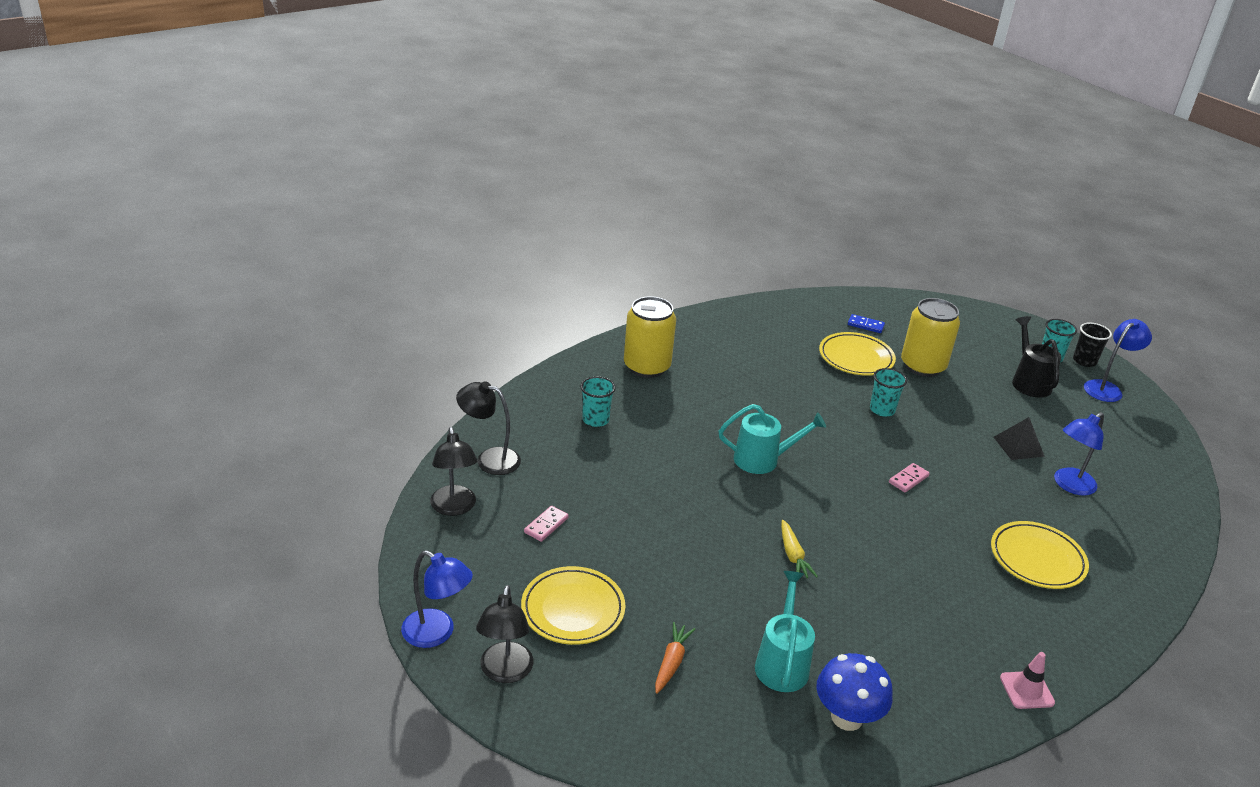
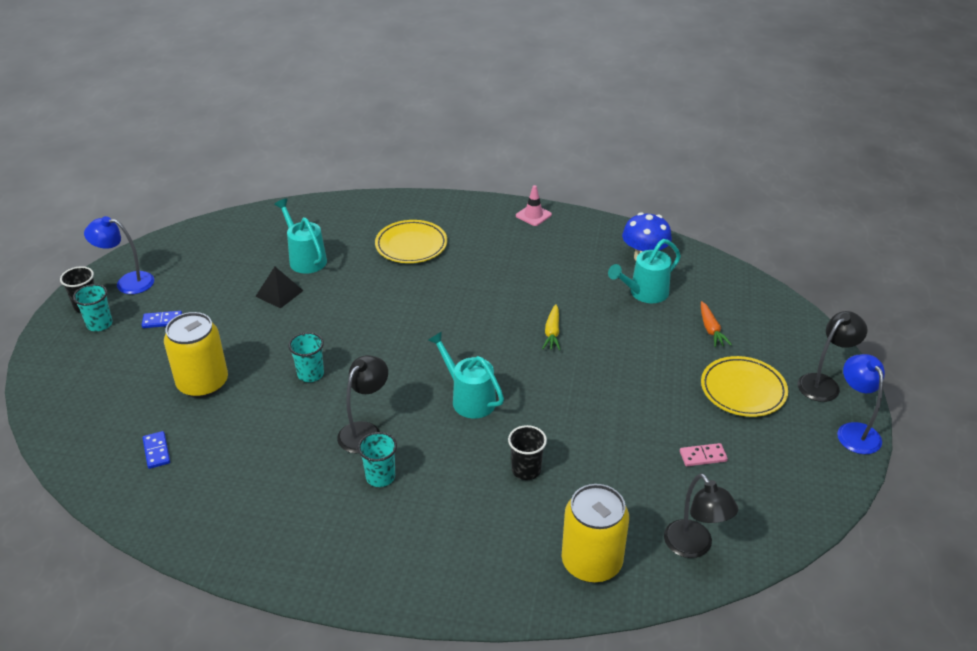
camera: 130 degrees left, 5 degrees up
black lamp [430,427,477,516] -> black lamp moved to [337,355,388,453]
turquoise cup [580,376,616,427] -> turquoise cup moved to [358,432,397,487]
yellow can [624,296,676,378] -> yellow can moved to [562,484,629,583]
orange carrot [655,622,695,694] -> orange carrot turned 75 degrees counterclockwise [701,301,732,347]
yellow carrot [781,520,818,578] -> yellow carrot turned 150 degrees clockwise [542,304,560,350]
yellow plate [819,332,896,376] -> none
pink domino [889,463,930,492] -> none
black watering can [1012,316,1061,398] -> blue domino [142,311,182,328]
blue lamp [1054,412,1104,496] -> turquoise watering can [274,198,327,274]
none -> black cup [508,425,547,480]

